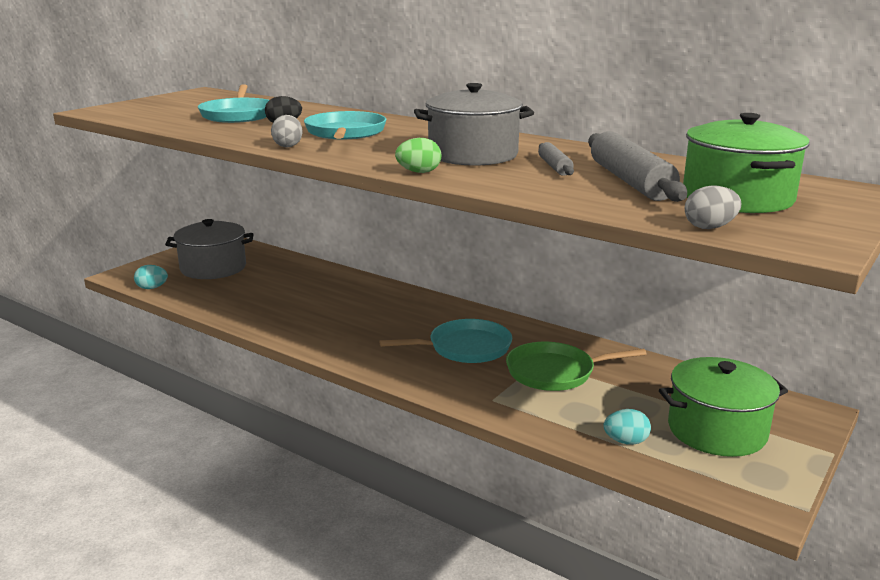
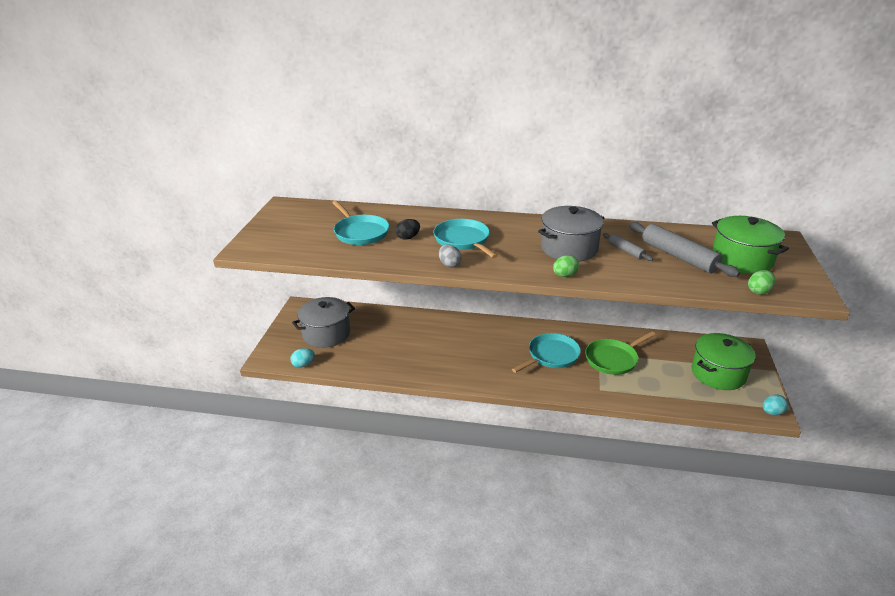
camera: 25 degrees left, 10 degrees up
turquoise egg [603,409,651,445] -> turquoise egg moved to [763,394,788,415]
grey egg [685,186,741,229] -> green egg [748,270,775,294]

